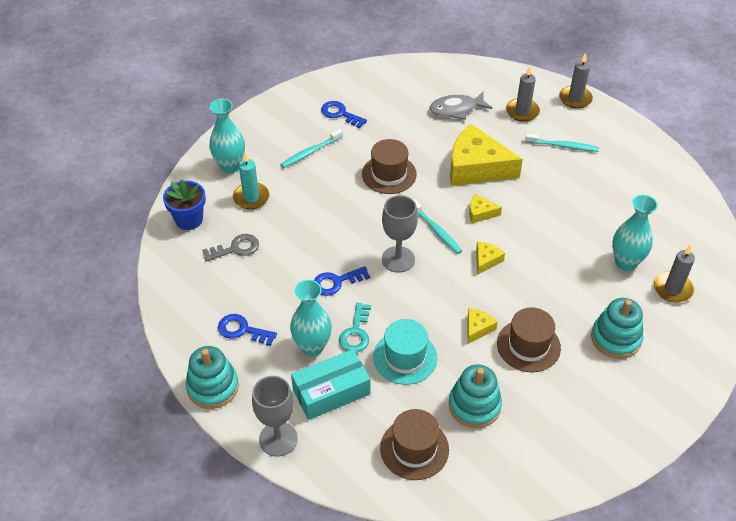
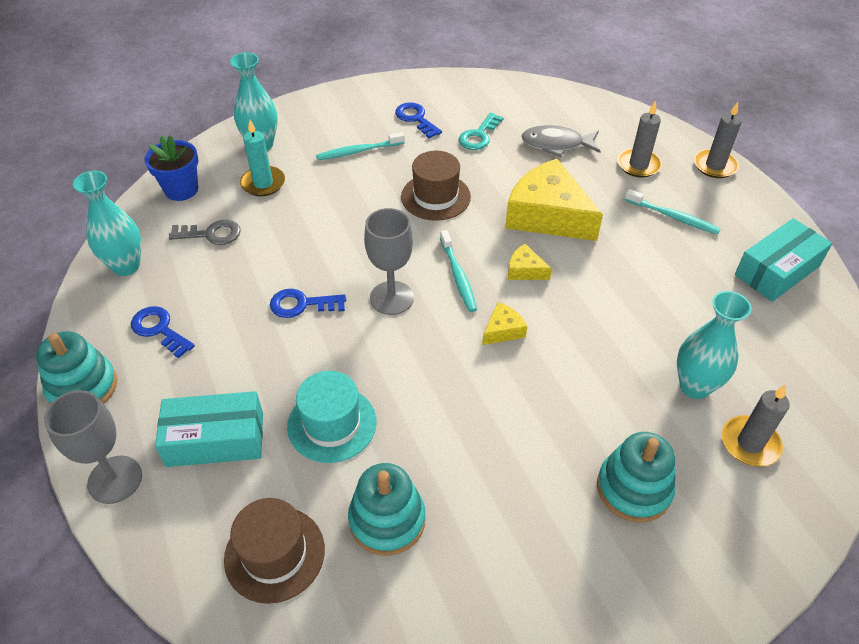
camera: 20 degrees right, 0 degrees up
turquoise vase [290,280,332,356] -> turquoise vase moved to [73,171,142,276]
turquoise key [339,303,371,353] -> turquoise key moved to [459,113,504,150]
yellow cheese [468,308,498,344] -> none
brown hat [497,307,561,373] -> none
none -> turquoise box [735,218,832,302]

